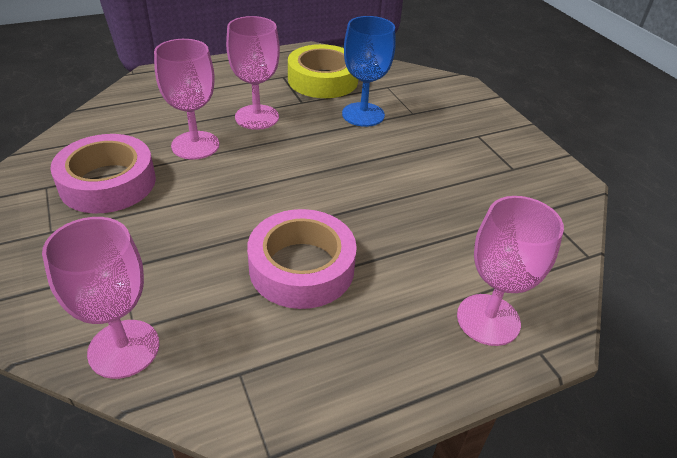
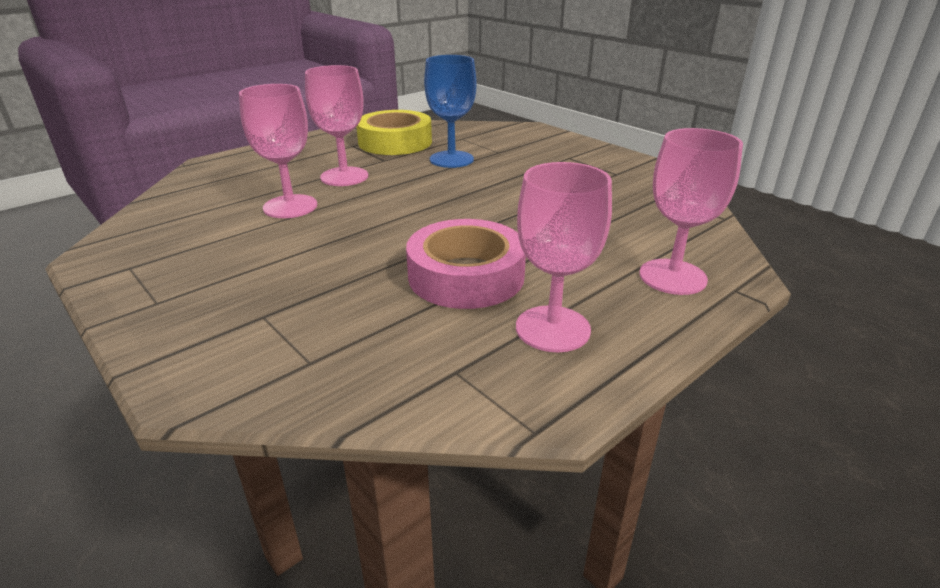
camera: 15 degrees left, 10 degrees down
pink goblet [42,217,159,379] -> pink goblet moved to [516,162,612,352]
pink tape [50,134,156,213] -> none

